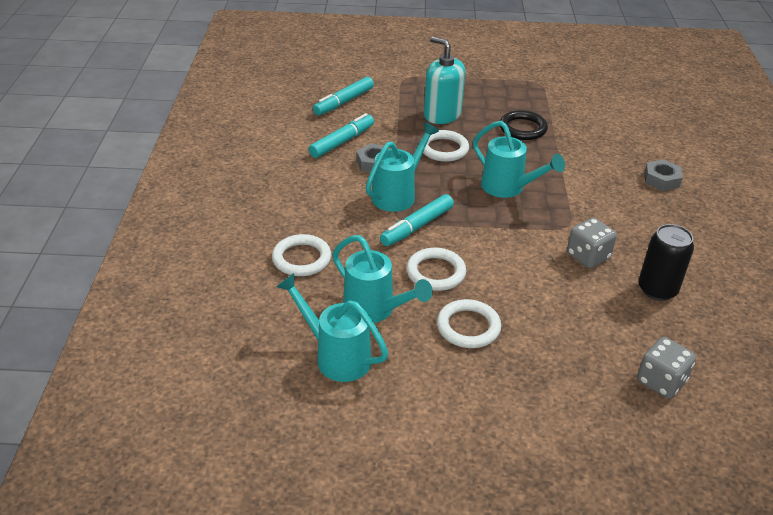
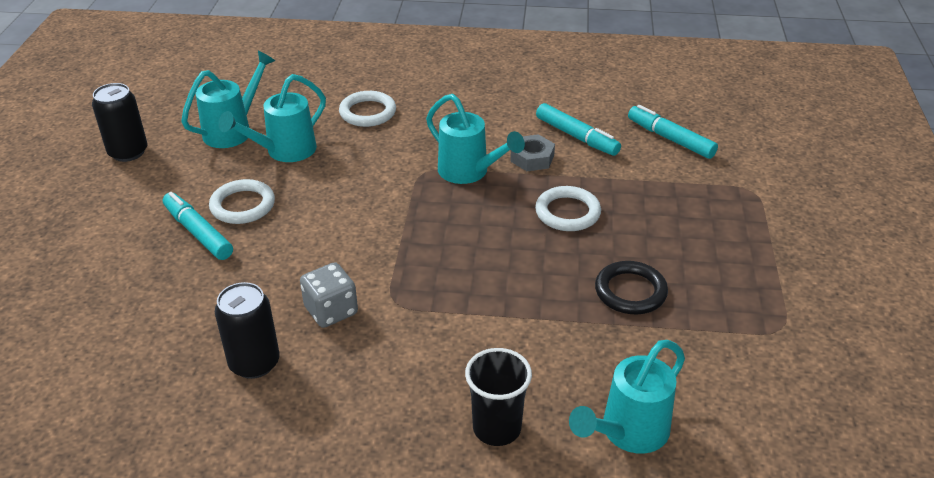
camera: 95 degrees right, 0 degrees up
turquoise marker [380,194,454,246] -> turquoise marker moved to [163,192,233,260]
white ring [406,248,466,291] -> none
turquoise soap dispenser [424,37,465,124] -> none
turquoise watering can [473,121,565,198] -> turquoise watering can moved to [569,340,685,454]
grey dice [637,337,696,399] -> none
grey nut [644,159,683,191] -> black cup [465,348,532,446]
none -> black can [92,83,147,162]

